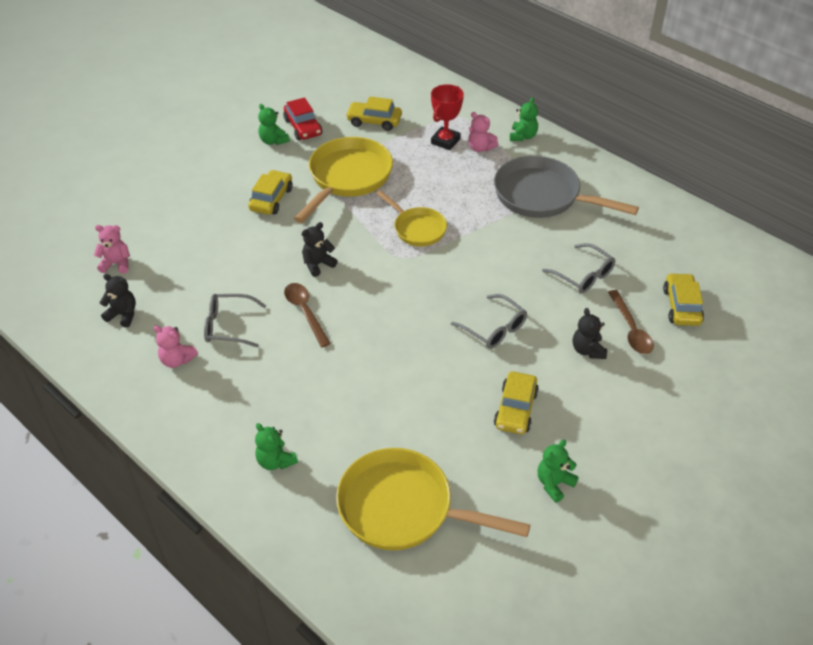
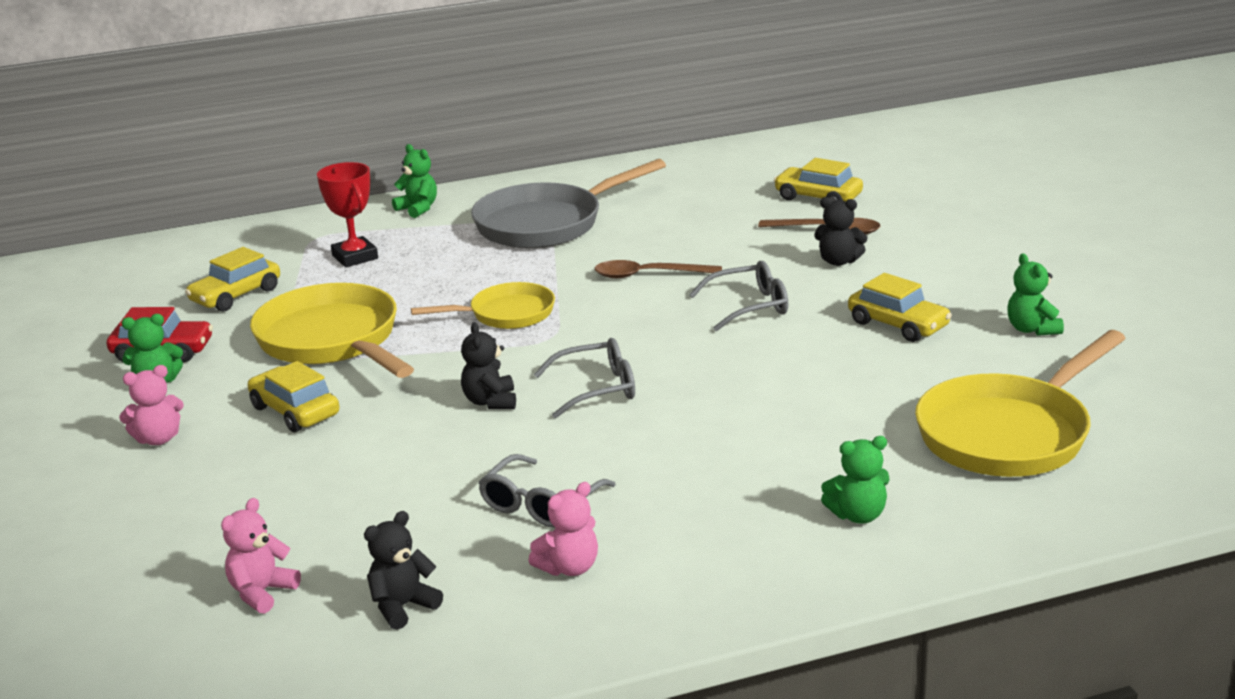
camera: 60 degrees left, 20 degrees down
brown spoon [284,283,331,348] -> brown spoon moved to [594,260,722,278]
pink teddy bear [468,112,498,152] -> pink teddy bear moved to [119,365,184,445]
grey glasses [542,243,616,293] -> grey glasses moved to [534,338,635,419]

